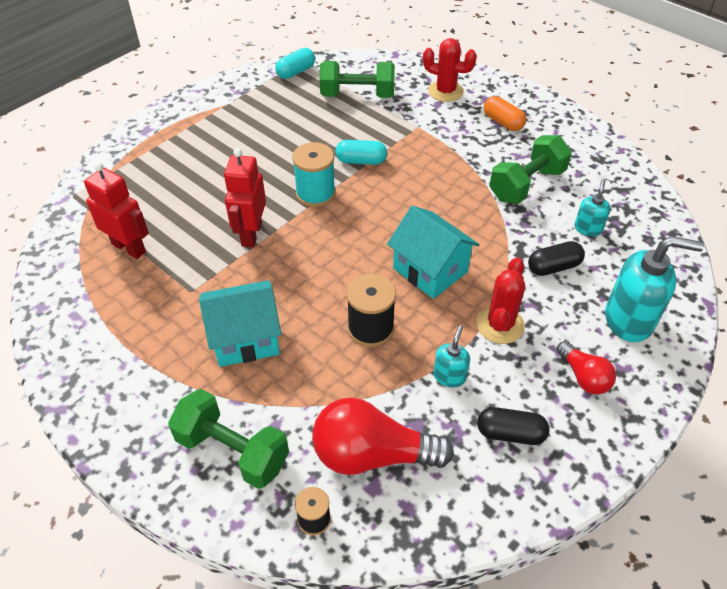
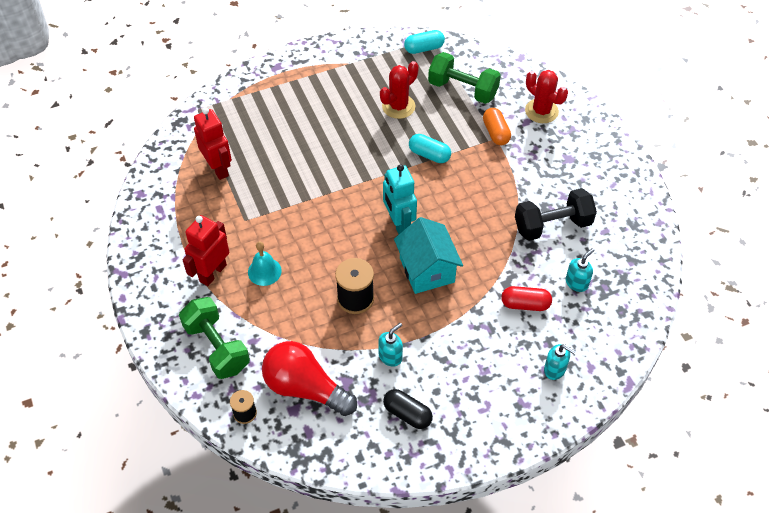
camera: 25 degrees right, 5 degrees up
turquoise house [199,280,281,367] -> turquoise bell [248,242,282,286]
red robot [224,148,266,248] -> red robot moved to [183,215,229,286]
turquoise spool [292,142,336,207] -> none
red cactus [476,257,525,344] -> red cactus moved to [380,61,419,119]
orange capsule [484,96,526,131] -> orange capsule moved to [483,108,511,145]
green dumbbell [489,135,572,204] -> black dumbbell [515,188,597,241]
black capsule [528,241,585,276] -> red capsule [501,286,552,311]
red light bulb [557,341,616,394] -> none
turquoise soap dispenser [605,236,704,342] -> turquoise soap dispenser [544,344,576,380], size x0.52
none -> turquoise robot [383,164,417,234]

